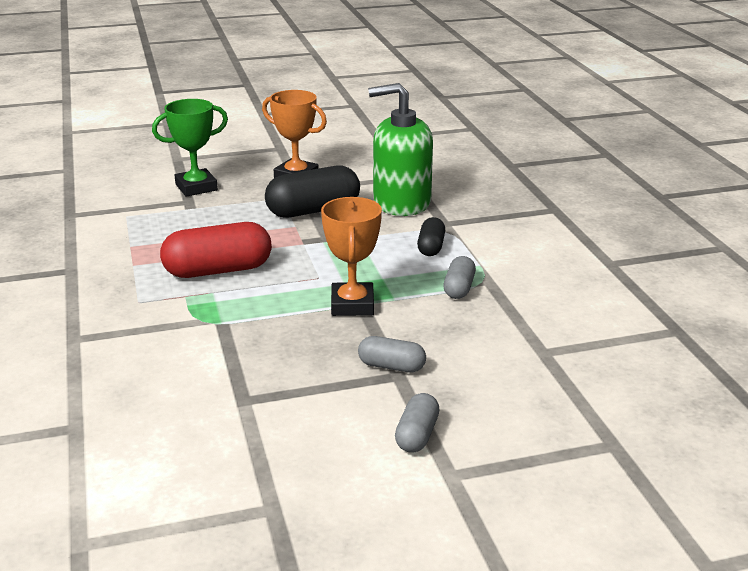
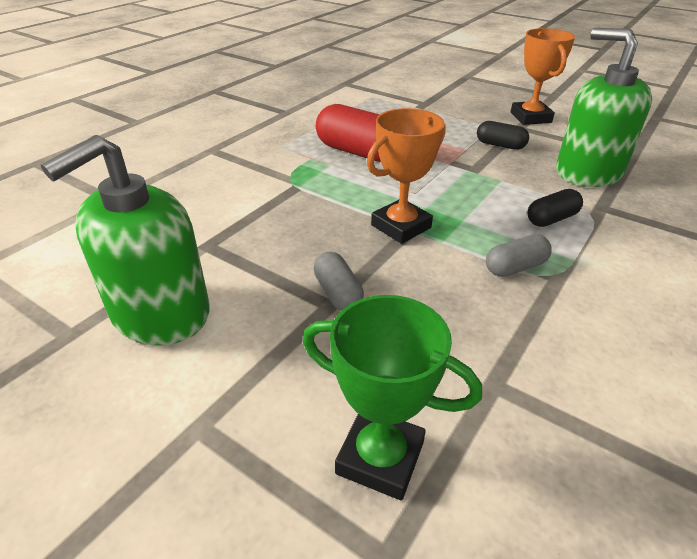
camera: 50 degrees right, 10 degrees up
green trophy [152,99,228,197] -> green trophy moved to [303,295,482,500]
black capsule [265,165,360,218] -> black capsule [477,121,529,150], size x0.54
grey capsule [395,393,440,453] -> none
none -> green soap dispenser [41,135,210,345]

